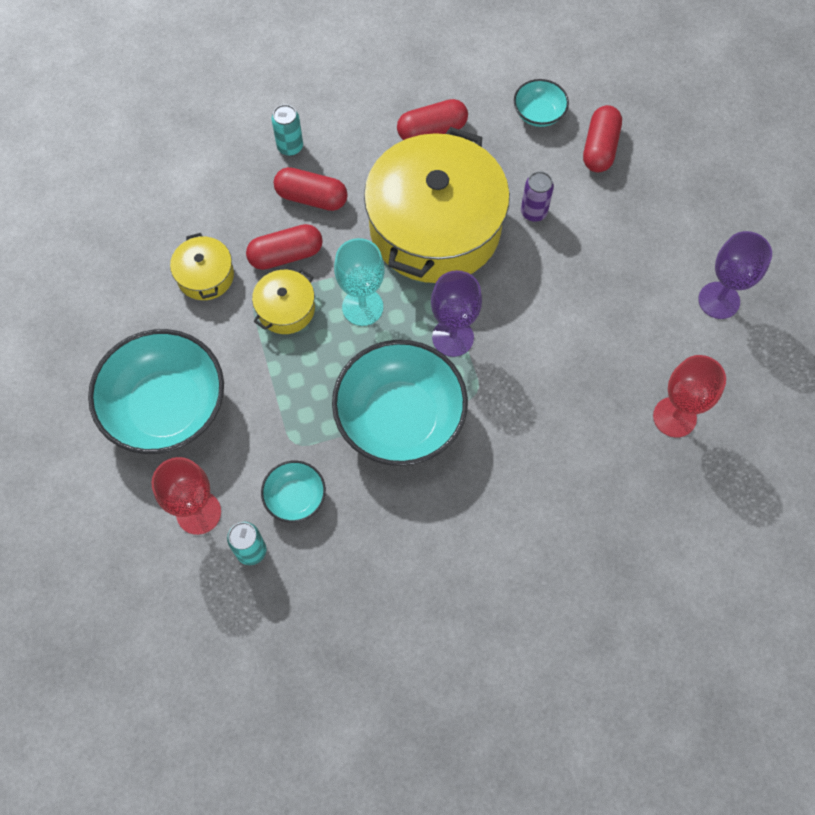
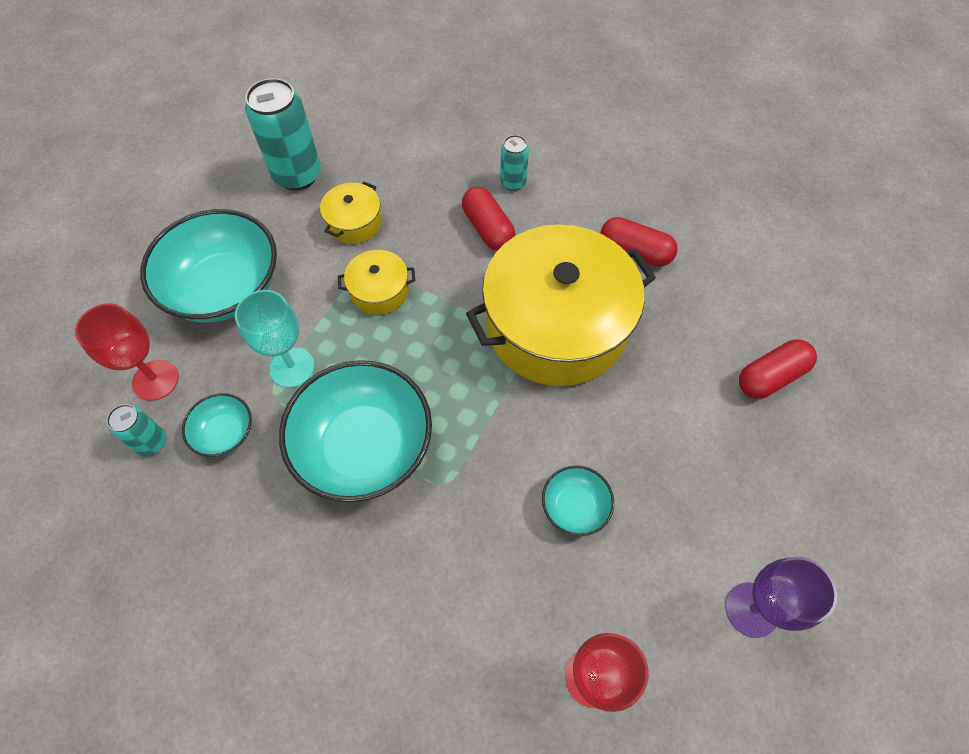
camera: 45 degrees right, 5 degrees down
red capsule [246,224,323,270] -> none
turquoise goblet [334,238,385,326] -> turquoise goblet moved to [235,290,315,388]
purple goblet [431,270,482,357] -> none
turquoise bowl [514,79,569,127] -> turquoise bowl moved to [542,466,614,536]
purple can [521,171,554,222] -> none
none -> turquoise can [245,78,321,190]

